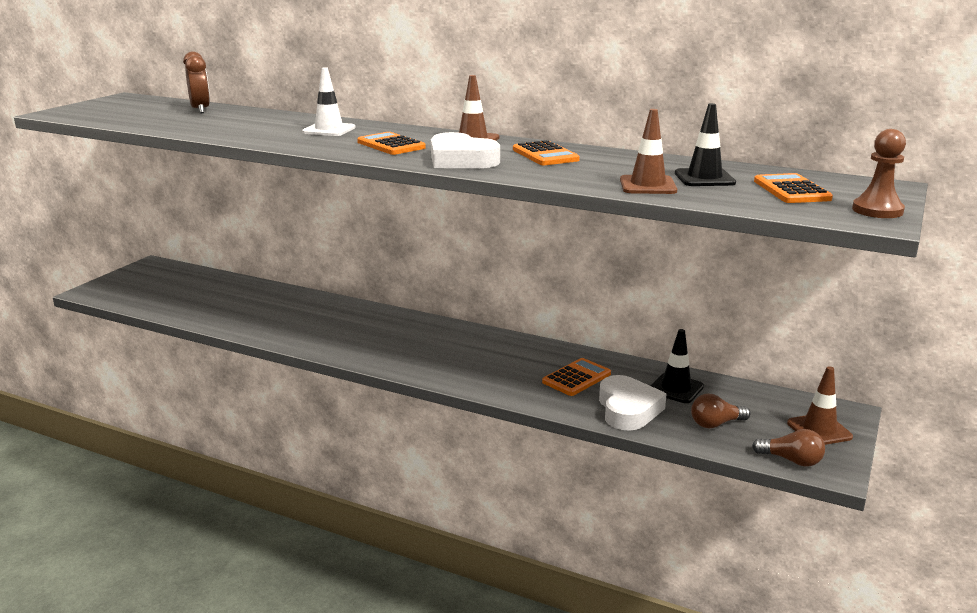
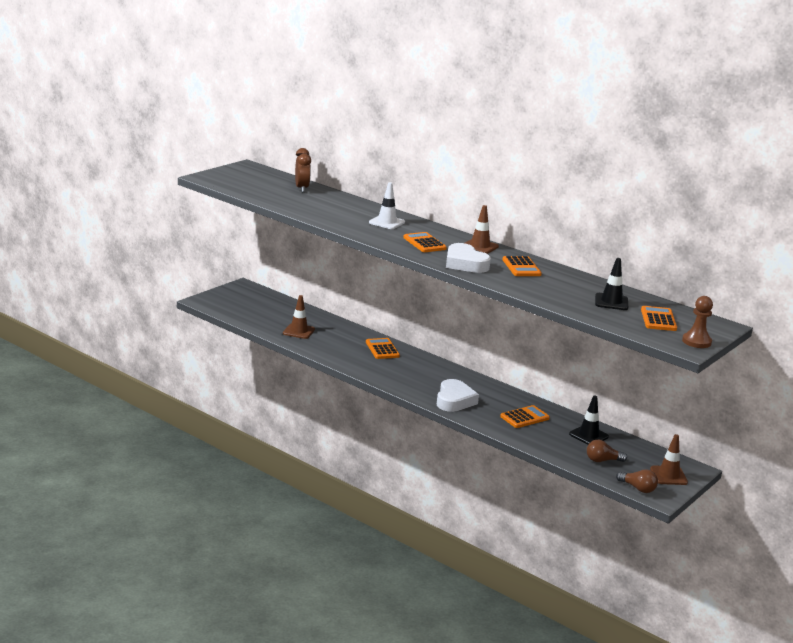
camera: 10 degrees right, 0 degrees up
white heart [599,375,666,431] -> white heart moved to [437,379,479,412]
brown traffic cone [620,109,677,194] -> brown traffic cone moved to [283,295,315,339]
none -> orange calculator [366,338,400,359]

